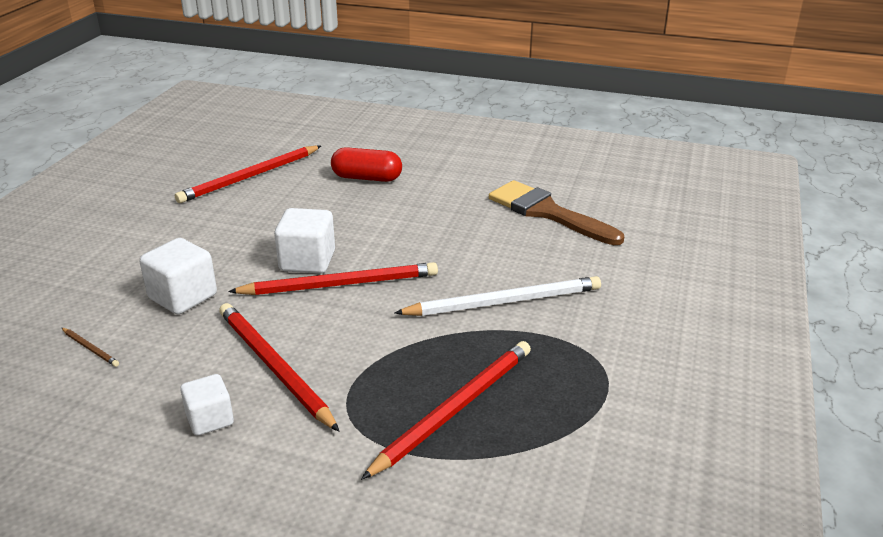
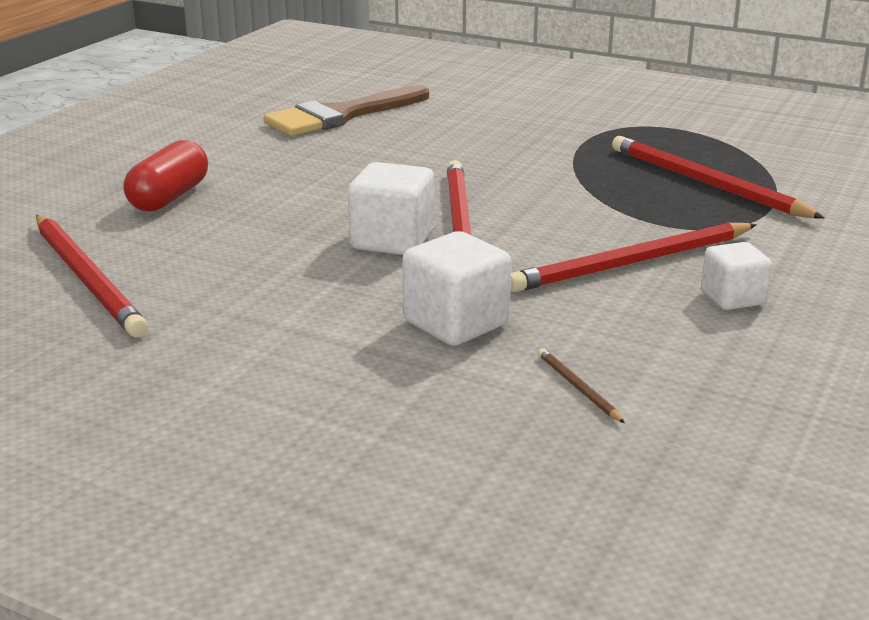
camera: 80 degrees left, 5 degrees down
brown pencil [62,328,119,367] -> brown pencil turned 75 degrees counterclockwise [538,348,625,423]
white pencil [394,276,601,316] -> none

